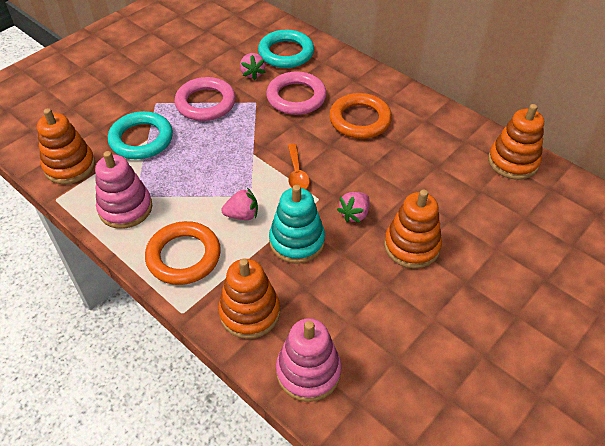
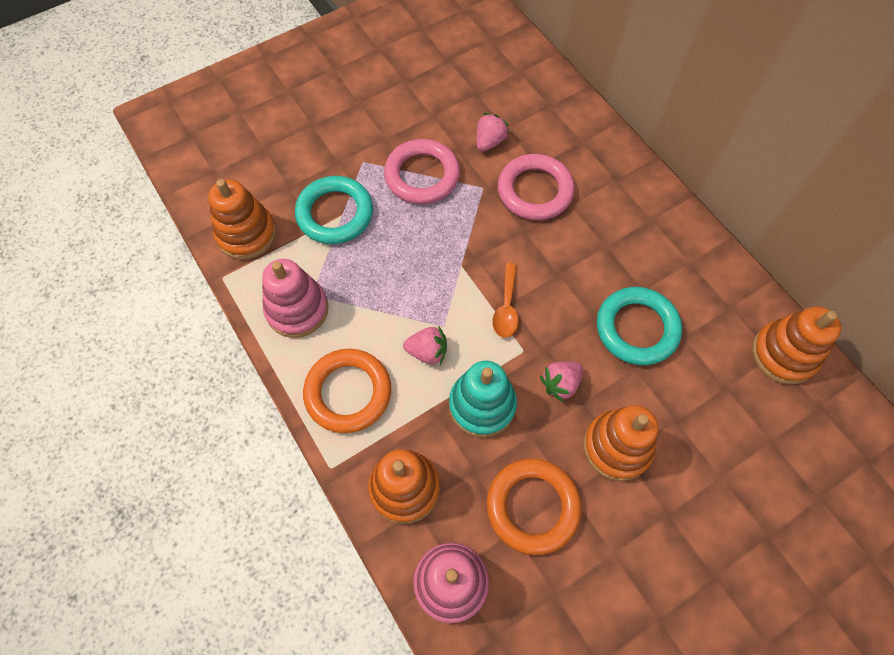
camera: 15 degrees right, 15 degrees up
pink strawberry [240,53,265,80] -> pink strawberry turned 150 degrees counterclockwise [477,113,510,152]
turquoise ring [258,30,314,68] -> turquoise ring moved to [597,287,682,365]
orange ring [329,93,392,139] -> orange ring moved to [486,458,581,555]

